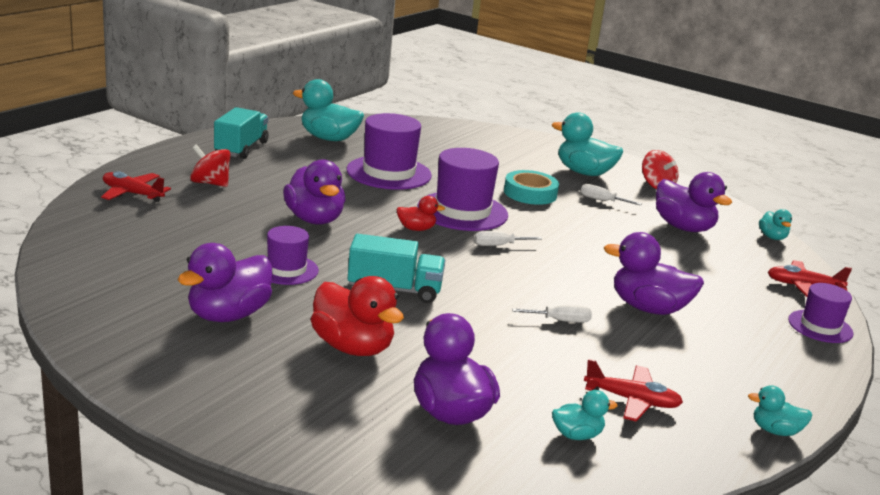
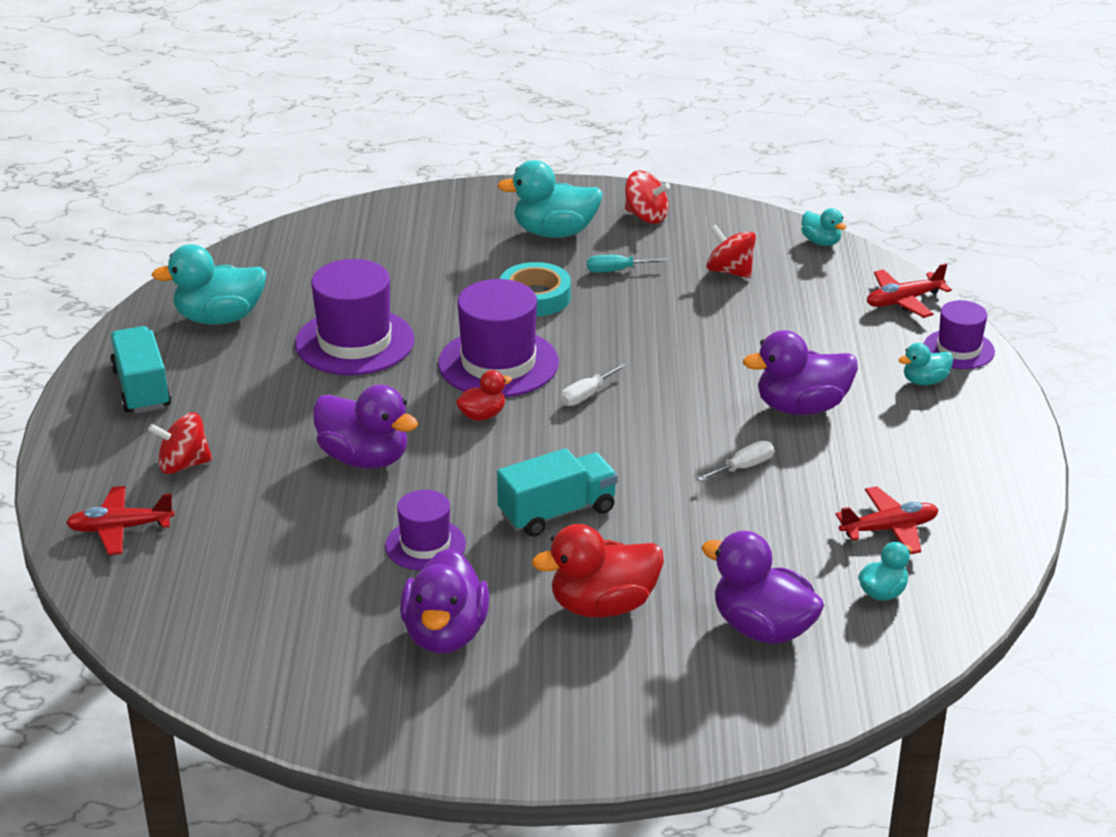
camera: 30 degrees left, 10 degrees up
red duck [311,276,404,356] -> red duck turned 150 degrees clockwise [532,524,664,618]
white screwdriver [581,184,642,205] -> turquoise screwdriver [587,255,668,273]
purple duck [656,172,732,232] -> red spinning top [706,224,756,278]
turquoise duck [748,385,812,436] -> turquoise duck moved to [898,343,953,385]

